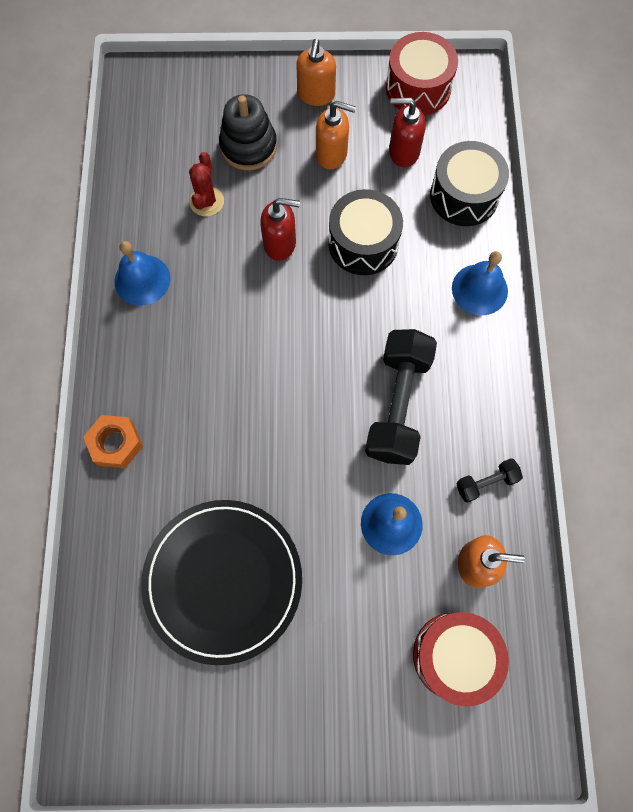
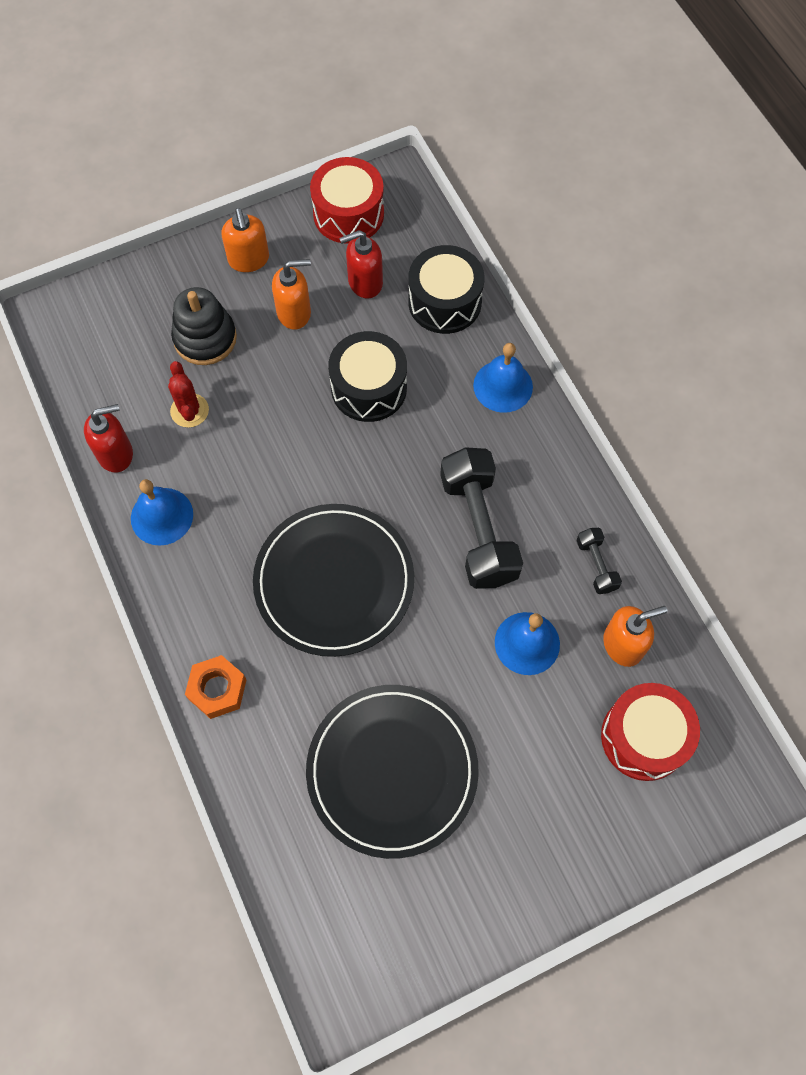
camera: 25 degrees left, 5 degrees down
red soap dispenser [260,198,300,261] -> red soap dispenser moved to [84,404,133,473]
black dumbbell [456,458,523,503] -> black dumbbell turned 60 degrees counterclockwise [576,528,622,594]
none -> black plate [253,504,414,657]

